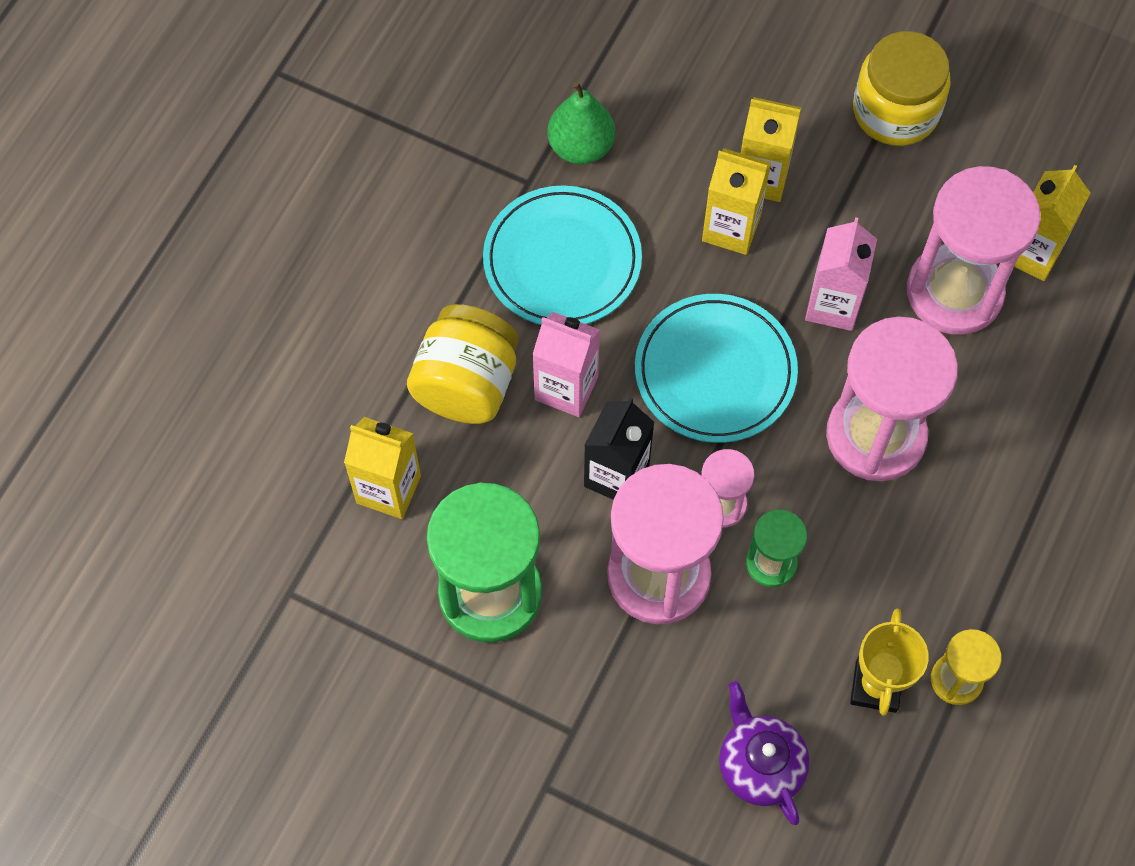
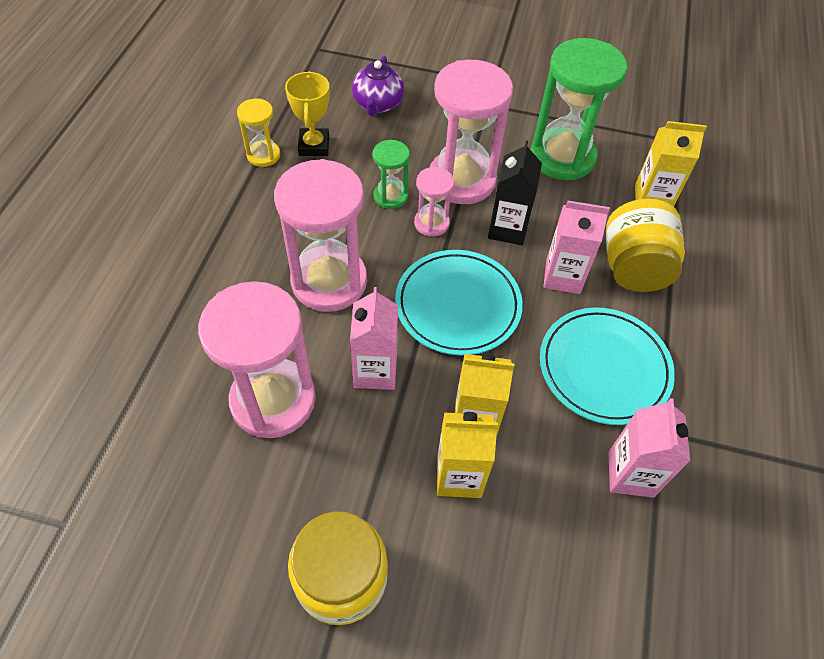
camera: 165 degrees right, 10 degrees down
green pear [547,81,615,164] -> pink carton [608,398,690,498]
purple teapot [719,681,810,825] -> purple teapot turned 45 degrees clockwise [352,55,405,116]
yellow carton [1014,165,1091,281] -> none

